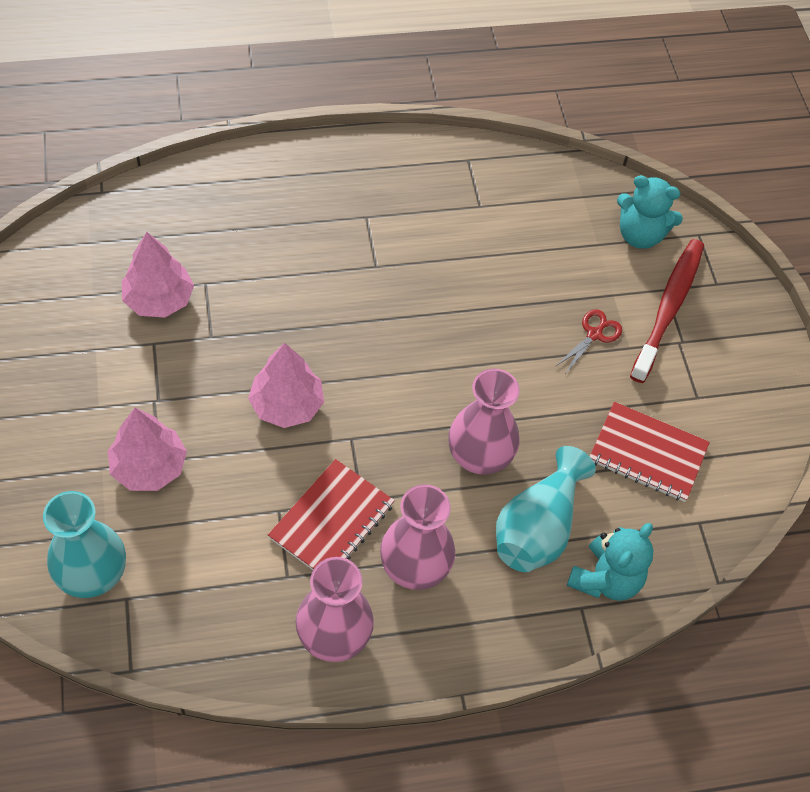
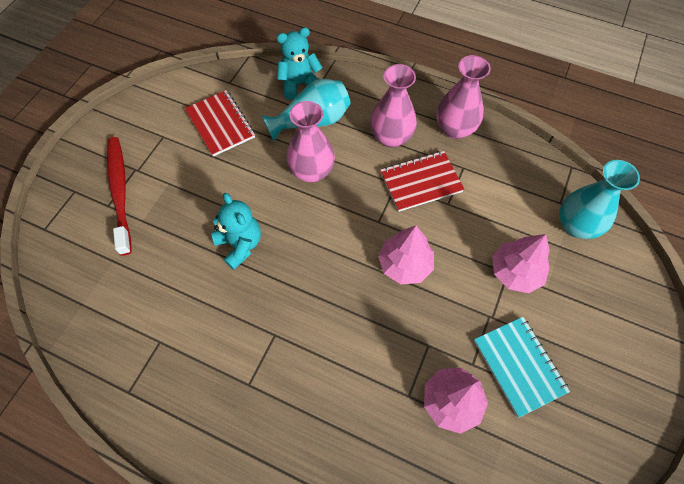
camera: 140 degrees left, 5 degrees up
red scissors [555,309,622,373] -> none
turquoise teddy bear [617,175,683,249] -> turquoise teddy bear moved to [211,193,261,270]
red toothbrush [630,239,704,383] -> red toothbrush turned 105 degrees clockwise [107,137,131,256]
none -> turquoise notebook [474,317,570,418]

